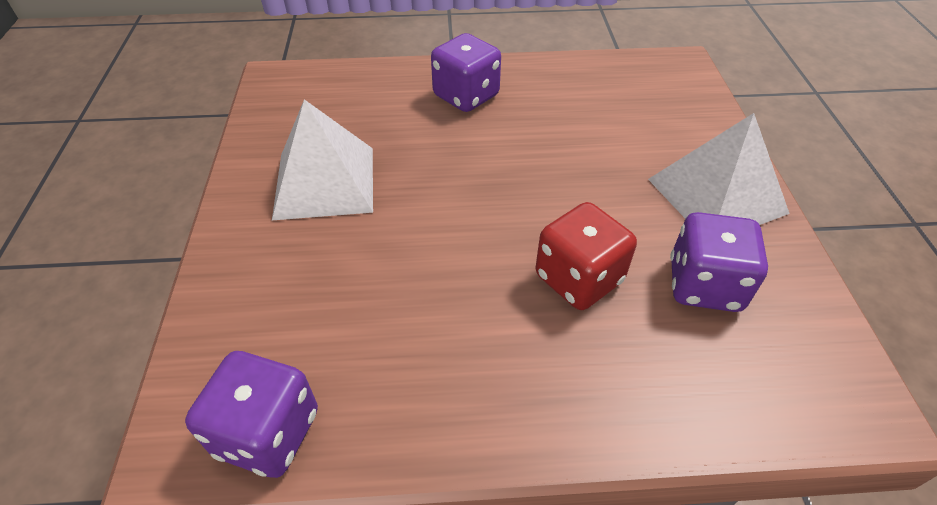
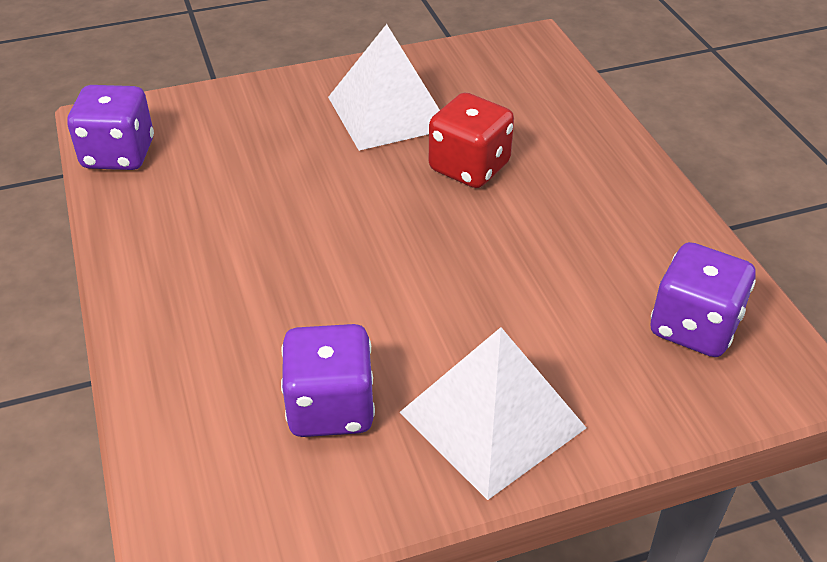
camera: 75 degrees right, 5 degrees down
purple dice [431,33,501,112] -> purple dice moved to [651,242,756,357]
red dice [535,202,637,310] -> red dice moved to [429,93,514,188]

